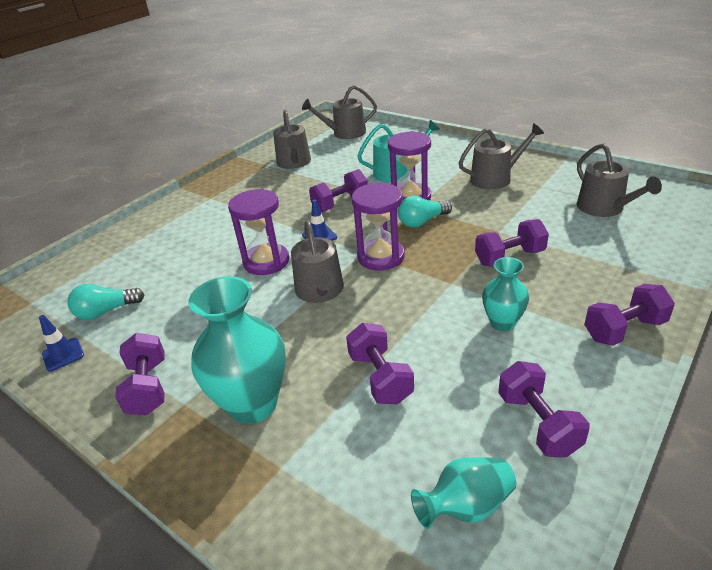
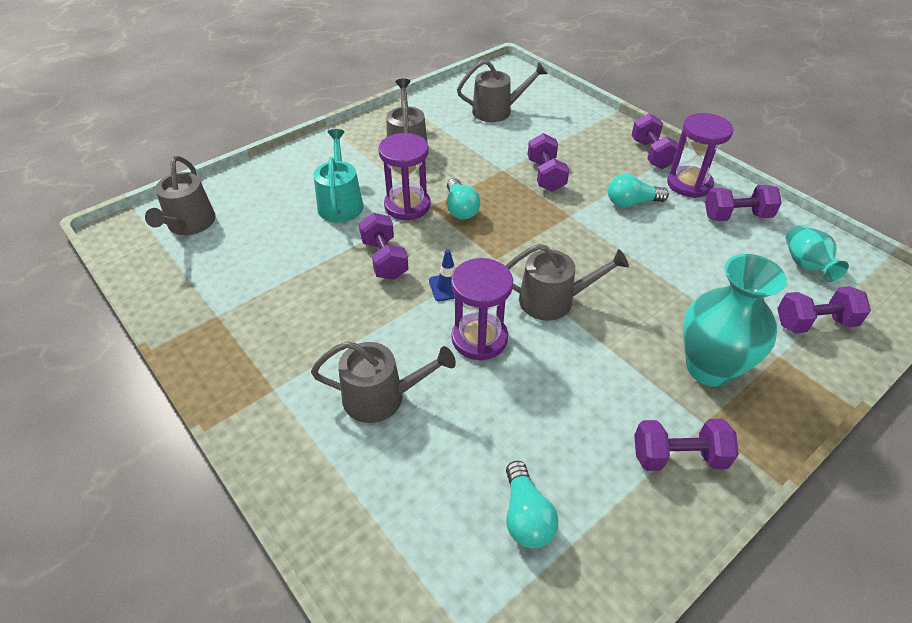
camera: 80 degrees left, 10 degrees up
blue traffic cone [39,315,84,372] -> none
grey watering can [273,110,311,169] -> grey watering can moved to [311,341,456,423]
purple dumbbell [346,323,414,404] -> purple dumbbell moved to [777,286,871,333]
purple hourglass [351,182,405,270] -> purple hourglass moved to [667,113,734,198]
turquoise vase [482,257,529,332] -> turquoise light bulb [608,174,669,207]

